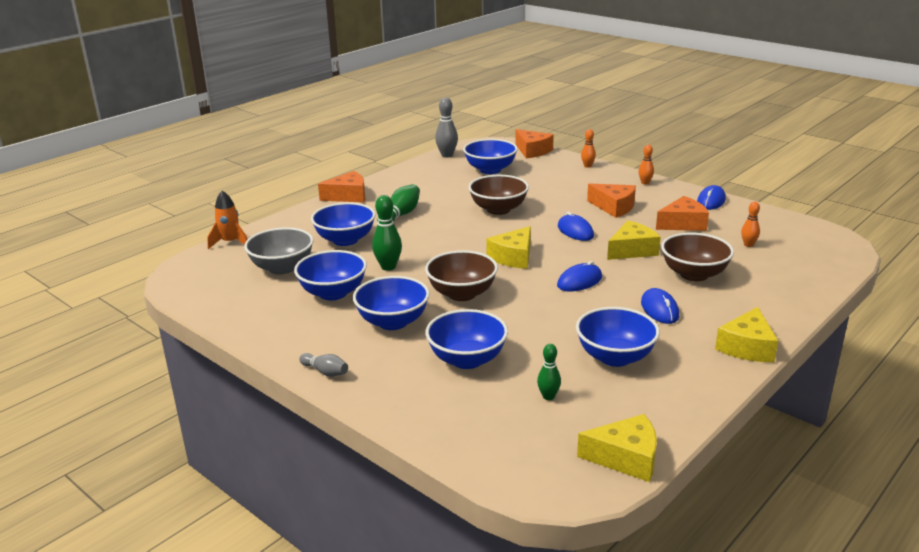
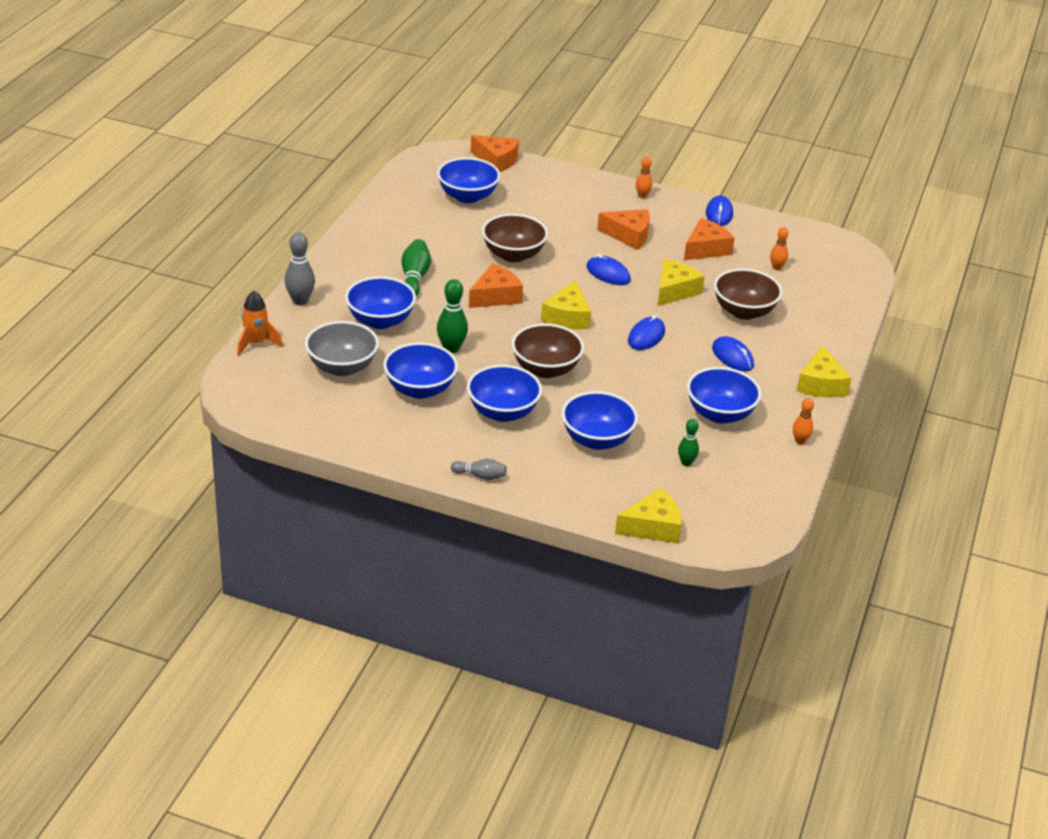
camera: 25 degrees left, 10 degrees up
orange cheese [318,171,365,203] -> orange cheese moved to [469,263,523,308]
grey bowling pin [435,98,458,158] -> grey bowling pin moved to [284,232,315,305]
yellow cheese [577,414,657,482] -> yellow cheese moved to [615,488,682,544]
orange bowling pin [581,129,596,168] -> orange bowling pin moved to [793,398,814,444]

